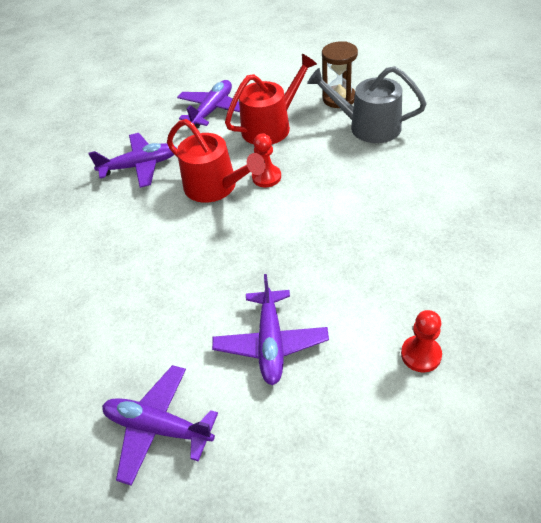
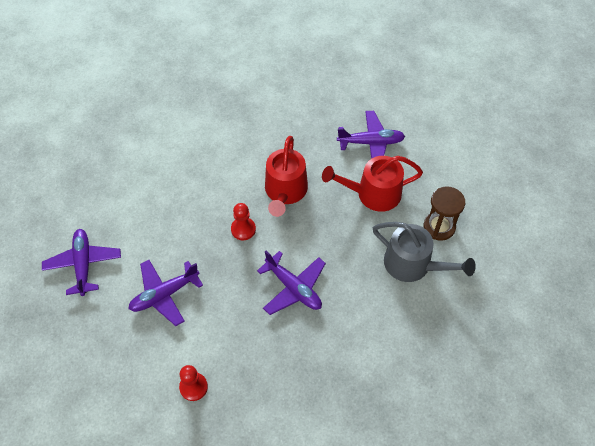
camera: 55 degrees right, 10 degrees up
purple plane [88,133,177,188] -> purple plane moved to [257,251,326,315]
red watering can [225,54,317,144] -> red watering can turned 150 degrees clockwise [322,156,423,212]
red pawn [252,134,281,187] -> red pawn moved to [231,203,256,240]
grey watering can [307,66,427,143] -> grey watering can turned 135 degrees clockwise [373,222,476,282]

